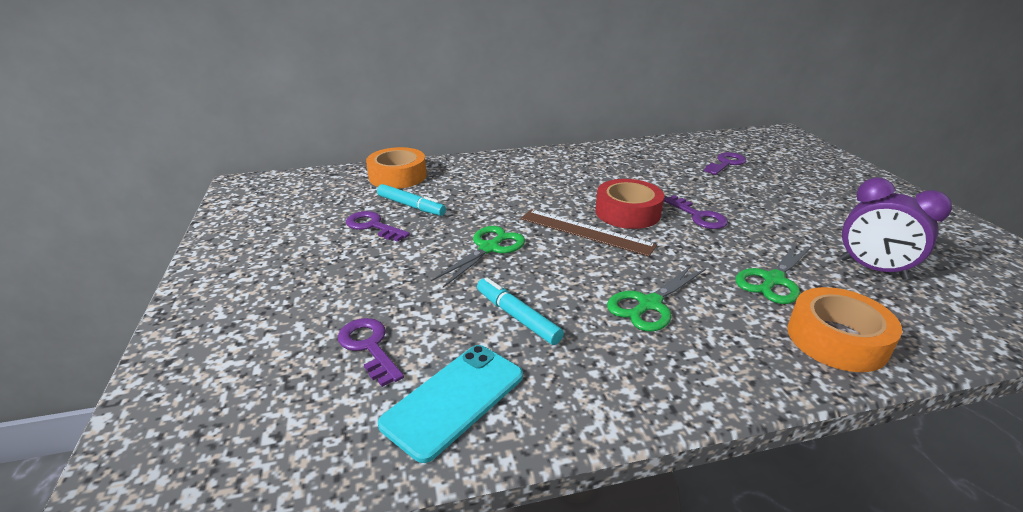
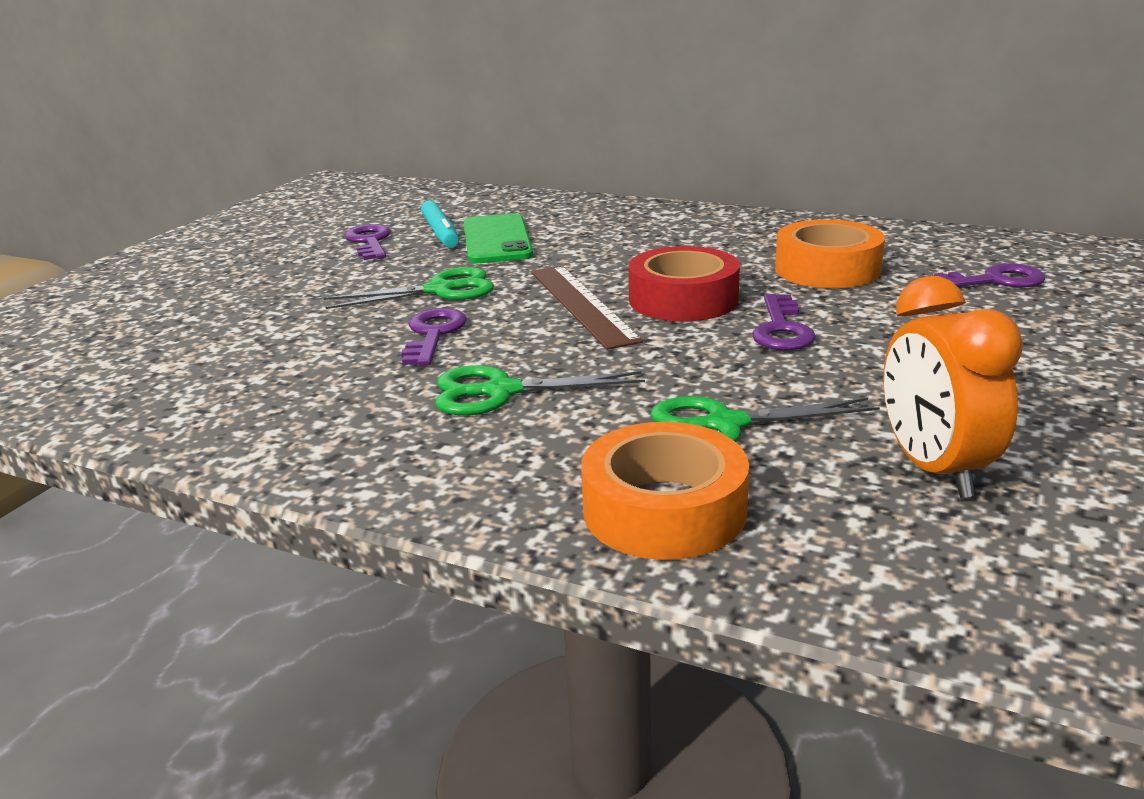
camera: 40 degrees right, 5 degrees down
purple key [338,318,404,387] -> purple key moved to [401,308,467,366]
orange tape [366,147,427,189] -> orange tape moved to [775,219,885,288]
turquoise phone [378,345,523,463] -> none
turquoise marker [477,277,564,345] -> none
purple clock [840,177,952,280] -> orange clock [883,276,1023,498]
none -> green phone [464,213,533,263]

